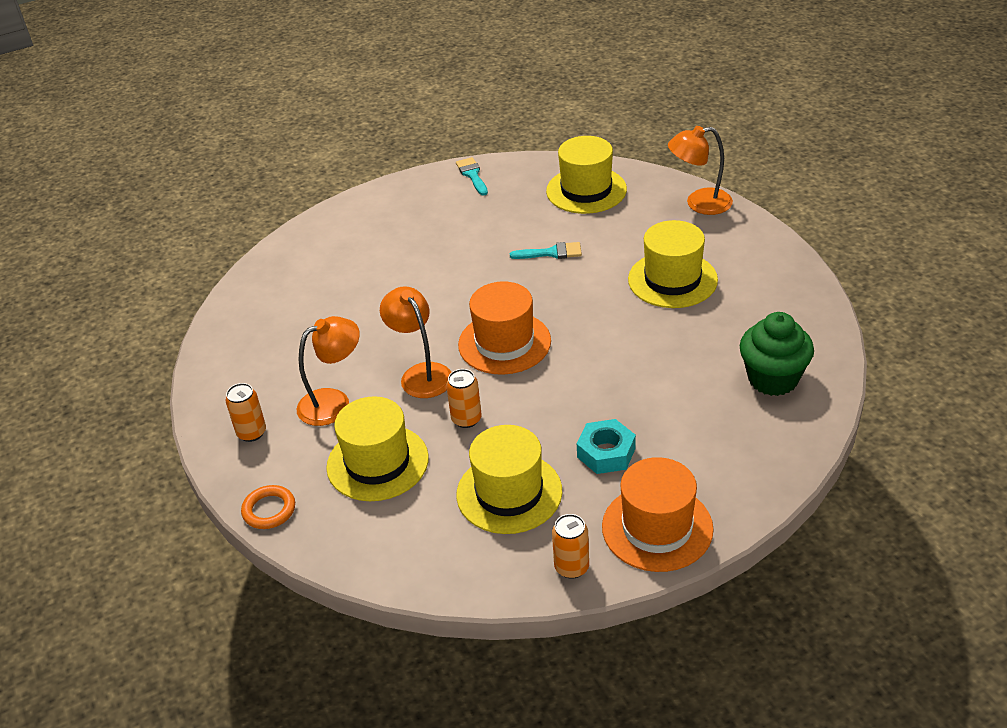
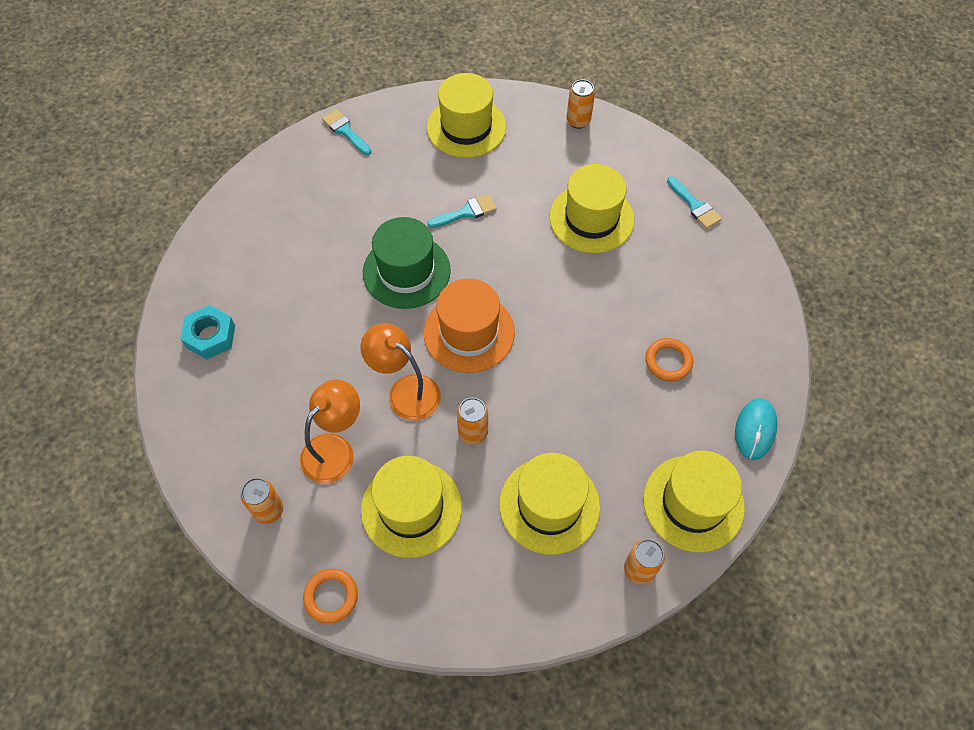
camera: 25 degrees left, 20 degrees up
turquoise nut [577,419,636,474] -> turquoise nut moved to [180,305,235,360]
orange hat [602,457,714,572] -> yellow hat [643,451,745,553]
orange lamp [668,126,733,215] -> orange can [567,79,595,129]
green cupcake [740,312,814,396] -> none
none -> green hat [363,217,451,309]
none -> orange ring [645,338,693,381]
none -> turquoise brush [667,176,722,229]
none -> turquoise mouse [735,398,778,460]

